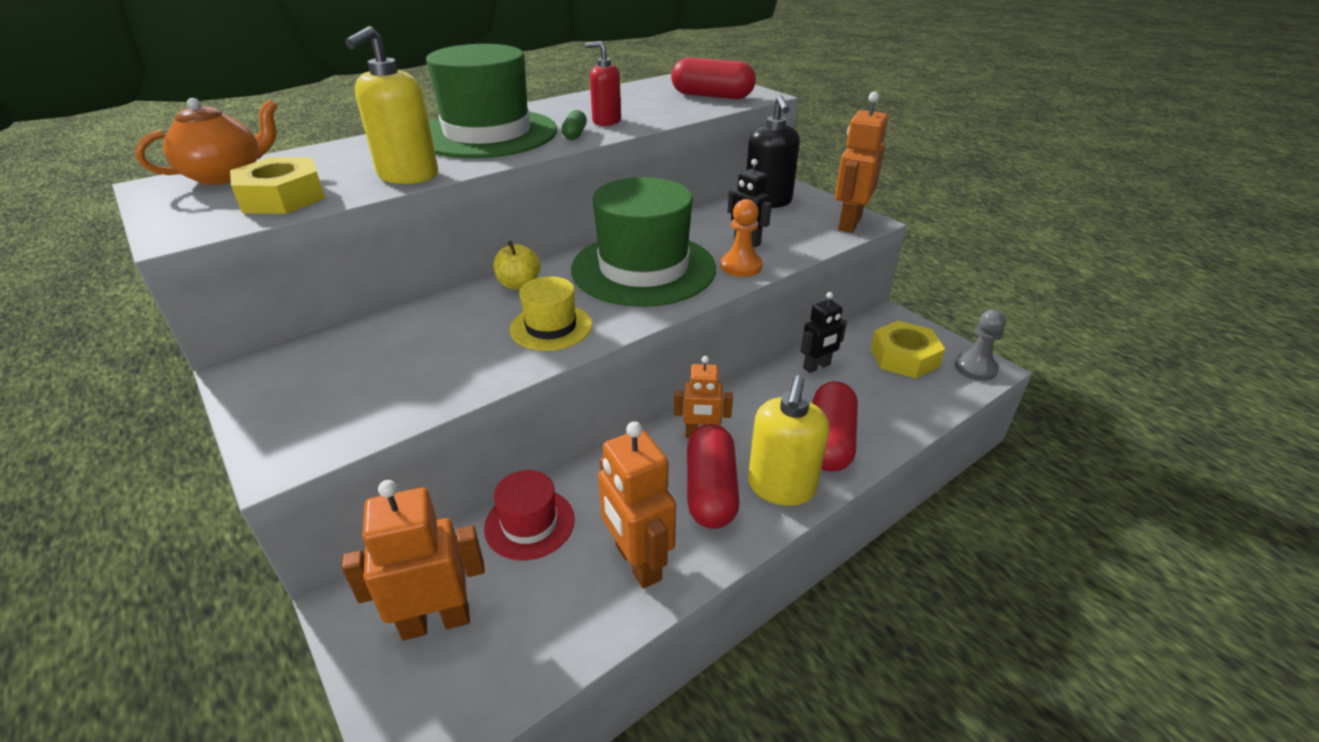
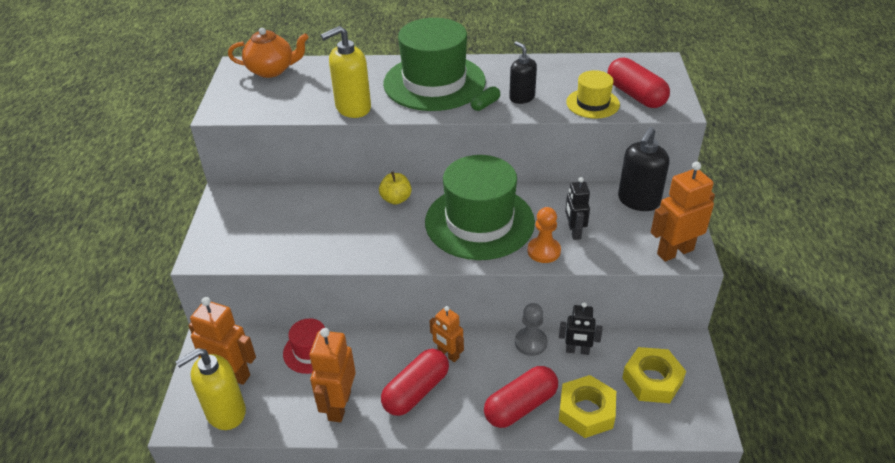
camera: 40 degrees right, 5 degrees up
yellow nut [230,157,325,214] -> yellow nut moved to [559,375,616,438]
yellow hat [510,276,592,351] -> yellow hat moved to [566,70,620,119]
red soap dispenser [585,41,621,126] -> black soap dispenser [509,41,537,104]
yellow soap dispenser [748,375,829,506] -> yellow soap dispenser moved to [175,348,246,430]
grey pawn [955,310,1006,381] -> grey pawn moved to [515,303,548,356]

